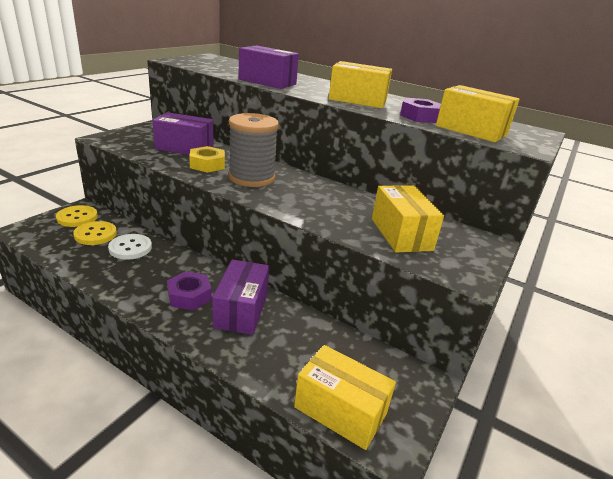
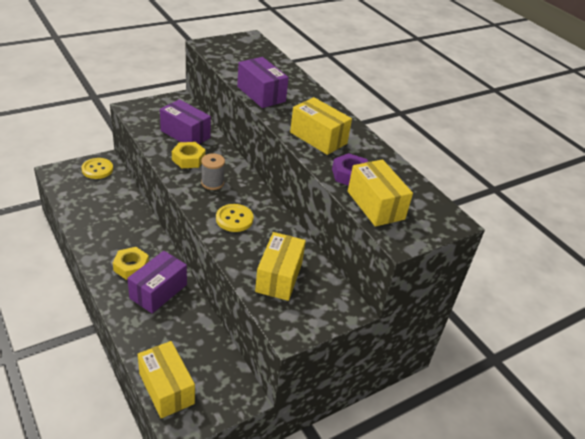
camera: 25 degrees right, 10 degrees up
yellow button [73,221,117,245] -> yellow button moved to [216,204,254,232]
white button [108,234,152,260] -> none
purple nut [167,271,212,311] -> yellow nut [113,247,149,280]
grey spool [228,113,279,187] -> grey spool [201,153,225,190], size x0.57

